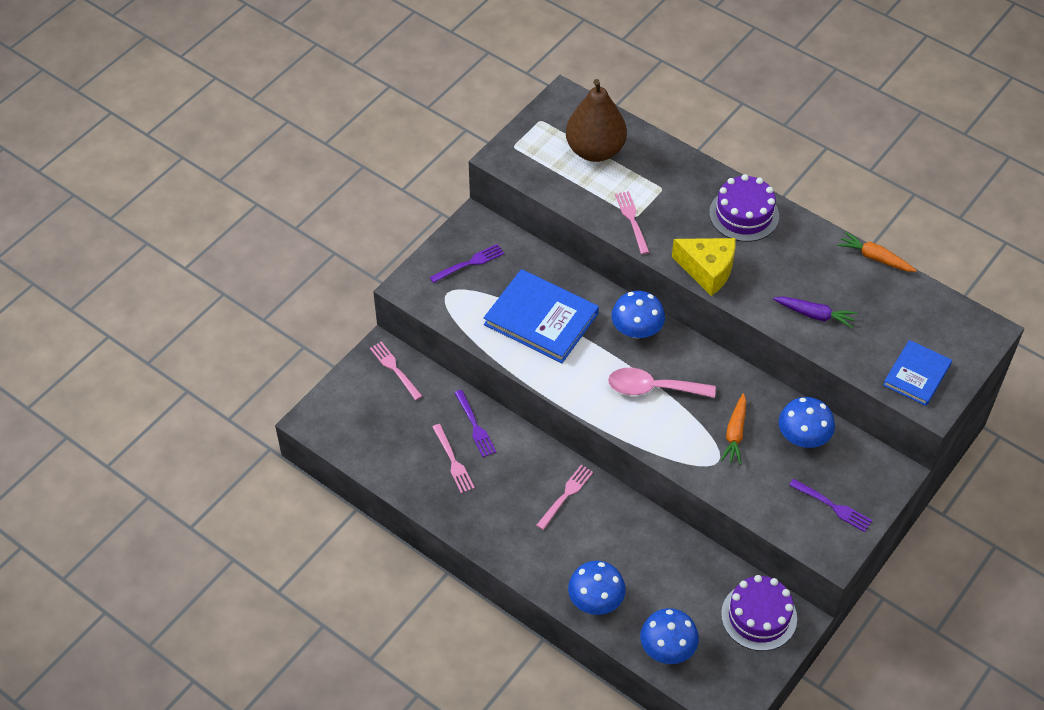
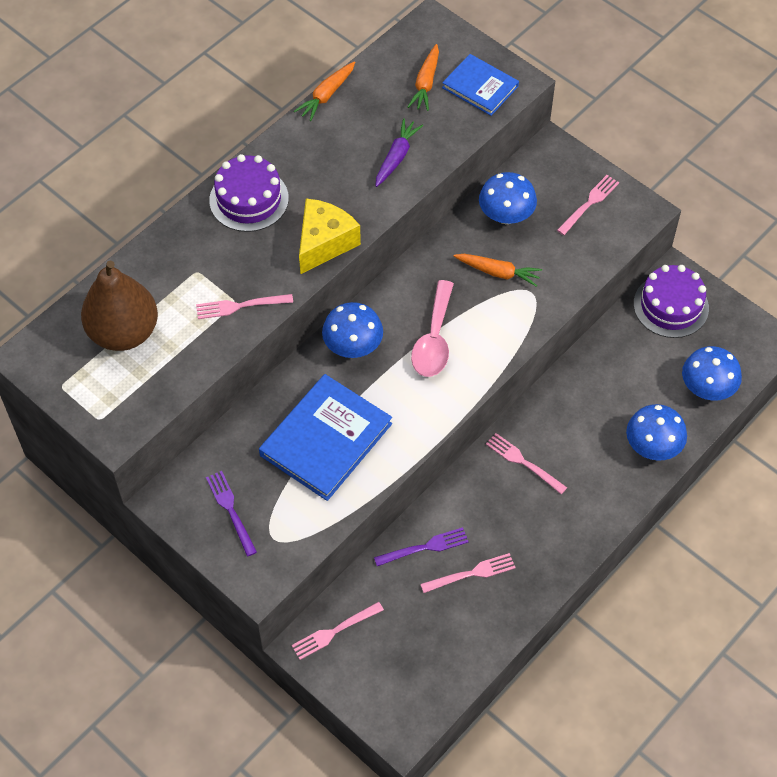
camera: 85 degrees left, 5 degrees up
purple fork [789,479,872,532] -> pink fork [557,175,619,235]
none -> orange carrot [408,44,439,111]

